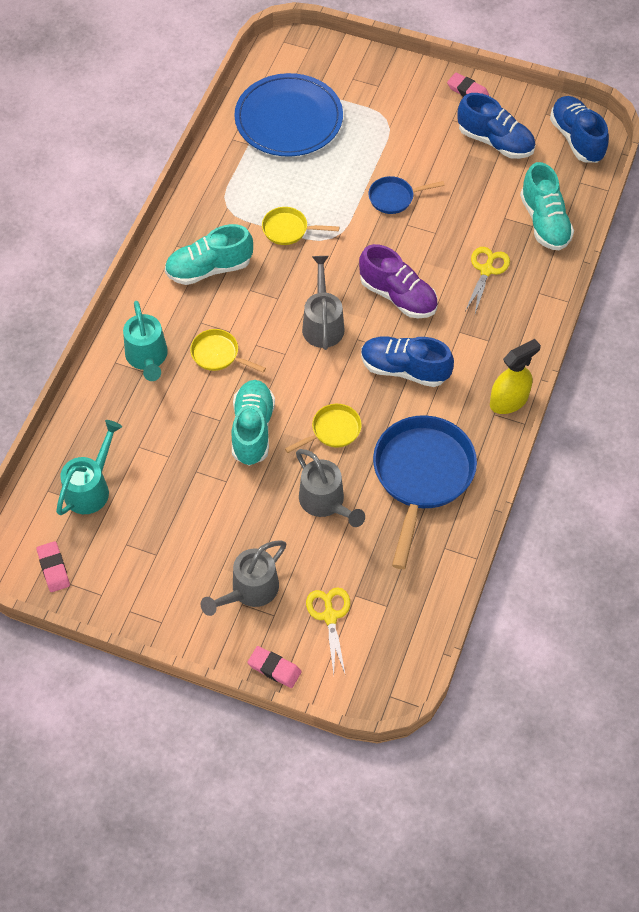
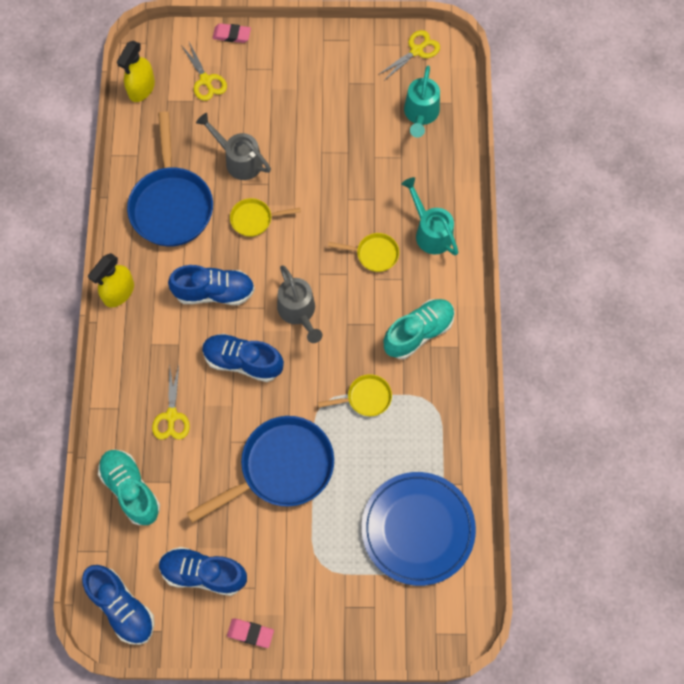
camera: 160 degrees right, 10 degrees up
pink eraser [37,541,70,592] -> yellow scissors [378,30,440,81]
grey watering can [201,540,286,616] -> none
turquoise shoe [231,380,275,466] -> none
yellow pan [285,404,362,453] -> yellow pan turned 45 degrees clockwise [230,198,301,237]
purple shoe [359,244,438,318] -> blue shoe [202,333,284,382]
blue pan [368,176,445,214] -> blue pan [187,416,334,523], size x2.06
none -> yellow spray bottle [117,41,155,102]

